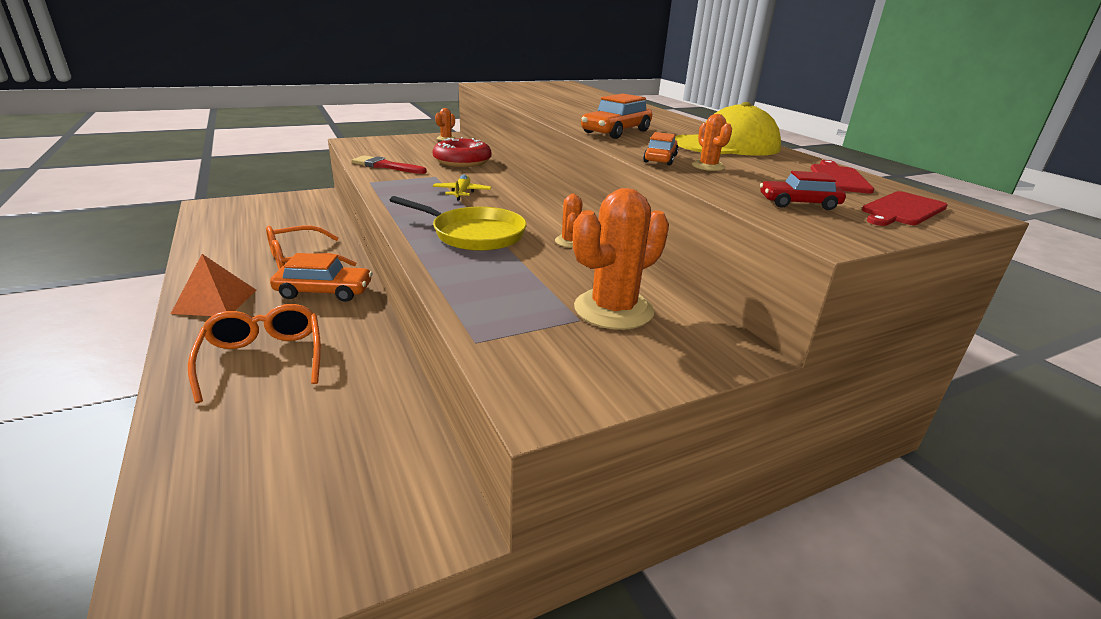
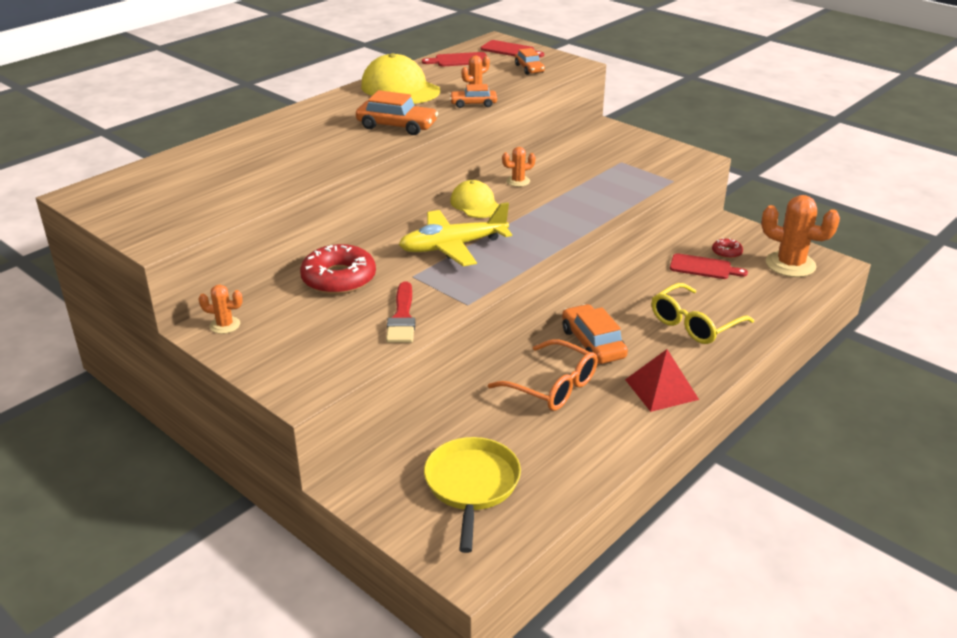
camera: 110 degrees left, 5 degrees up
orange pyramid [171,254,256,316] -> red pyramid [625,349,699,412]
orange glasses [188,304,321,403] -> yellow glasses [651,283,754,344]
yellow pan [390,196,527,251] -> yellow pan moved to [424,437,521,553]
yellow plane [433,175,491,201] -> yellow plane [399,202,512,266], size x1.86
orange cactus [573,188,669,330] -> orange cactus moved to [761,195,840,277]
red car [760,171,846,210] -> orange car [515,48,545,75]
none -> yellow cap [450,180,499,218]
none -> red cutting board [670,253,748,279]
none -> red donut [712,238,743,259]

